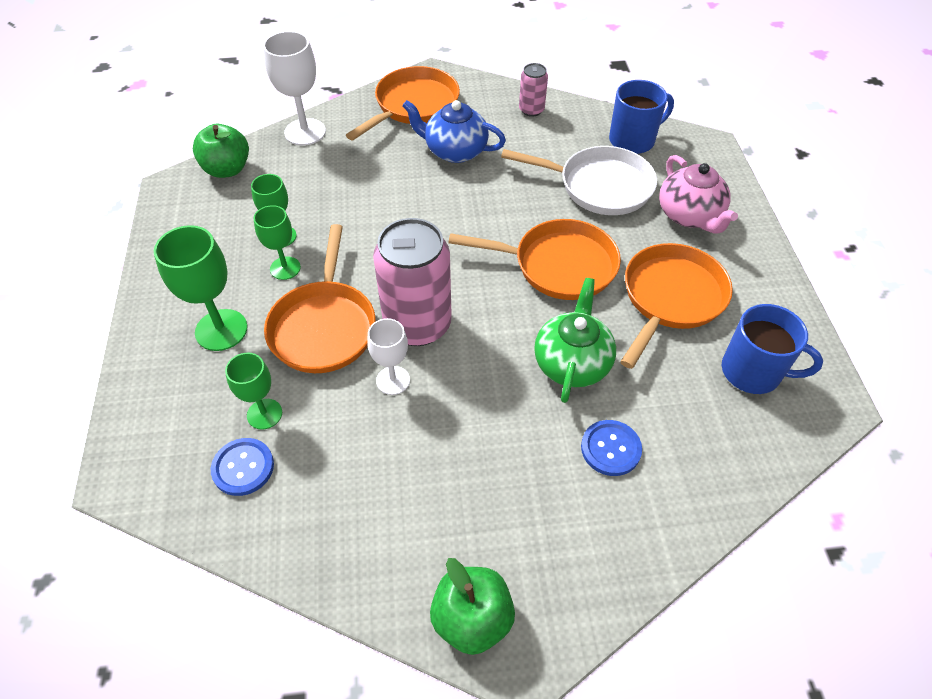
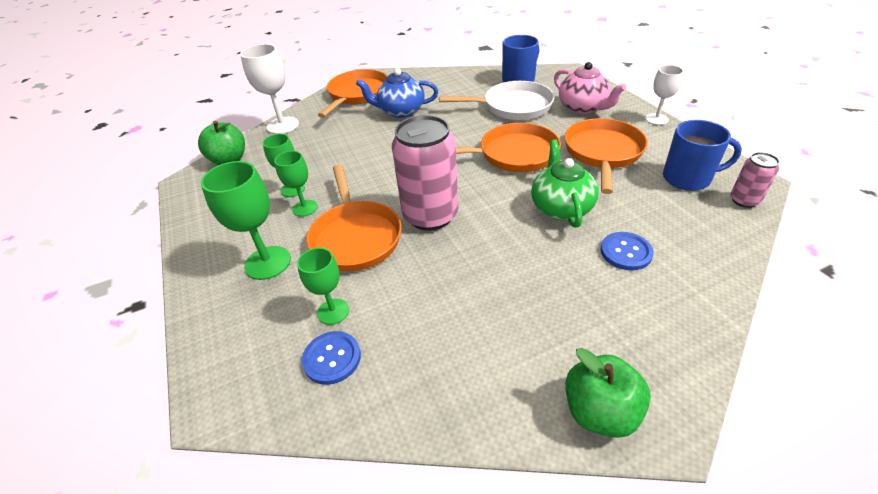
camera: 15 degrees left, 10 degrees down
white goblet [367,318,410,395] -> white goblet moved to [645,65,684,125]
pink can [519,63,548,117] -> pink can moved to [730,152,780,208]

